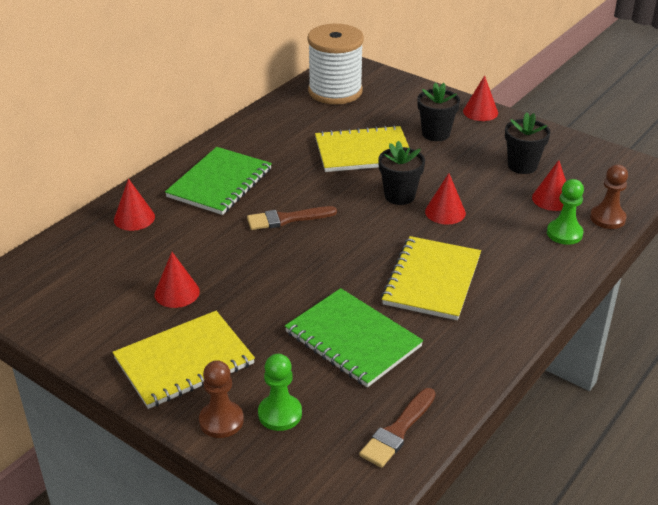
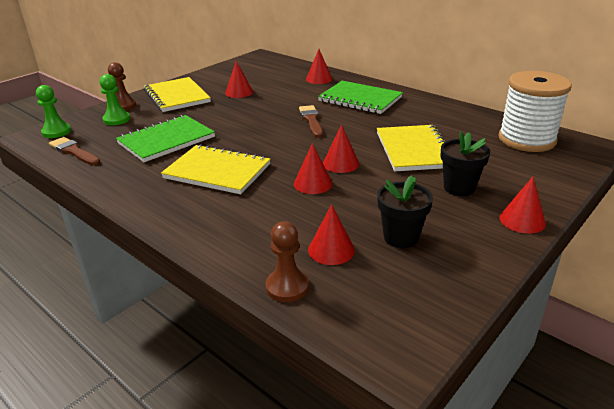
camera: 95 degrees right, 5 degrees down
black flower pot [378,141,425,205] -> red cone [323,125,359,173]
green pawn [547,179,584,245] -> green pawn moved to [36,85,71,138]

